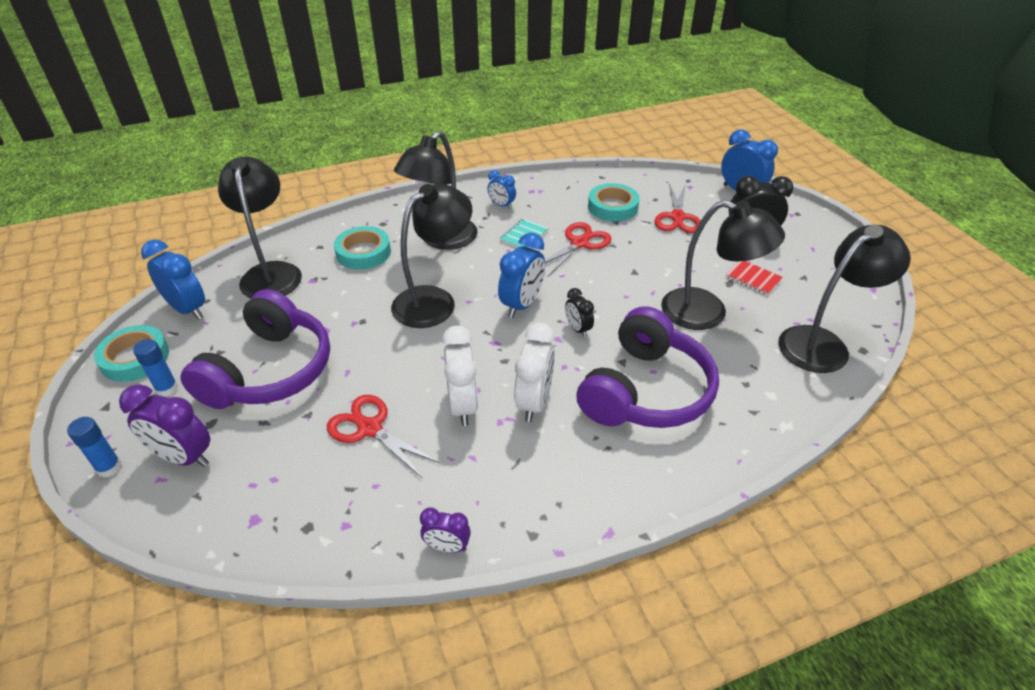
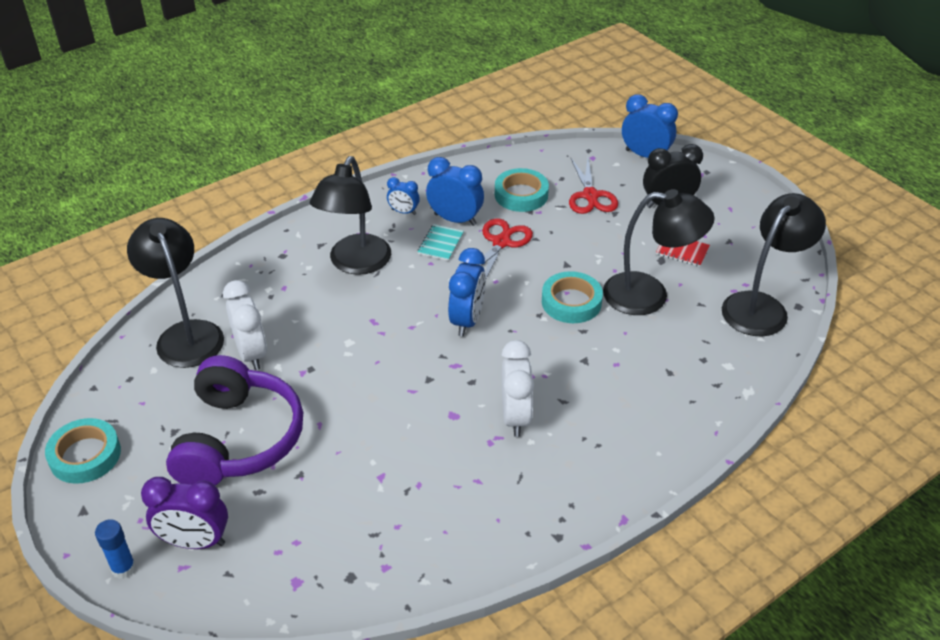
camera: 15 degrees left, 0 degrees up
blue glue stick [133,339,178,397] -> none
blue clock [141,240,205,320] -> blue clock moved to [426,157,484,226]
red scissors [327,395,440,479] -> none
turquoise tape [334,226,391,270] -> turquoise tape moved to [542,271,603,323]
black lamp [391,184,472,328] -> none
purple clock [420,508,471,553] -> none
white clock [442,326,478,426] -> white clock moved to [223,280,267,370]
black clock [565,288,594,338] -> none
purple headphones [576,306,719,428] -> none

